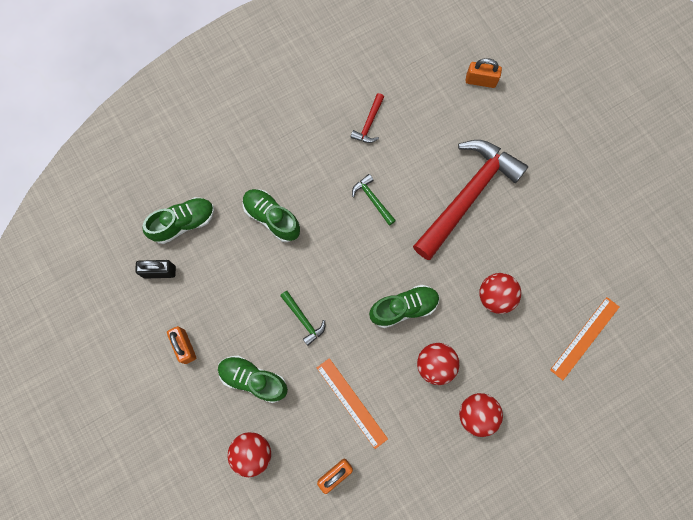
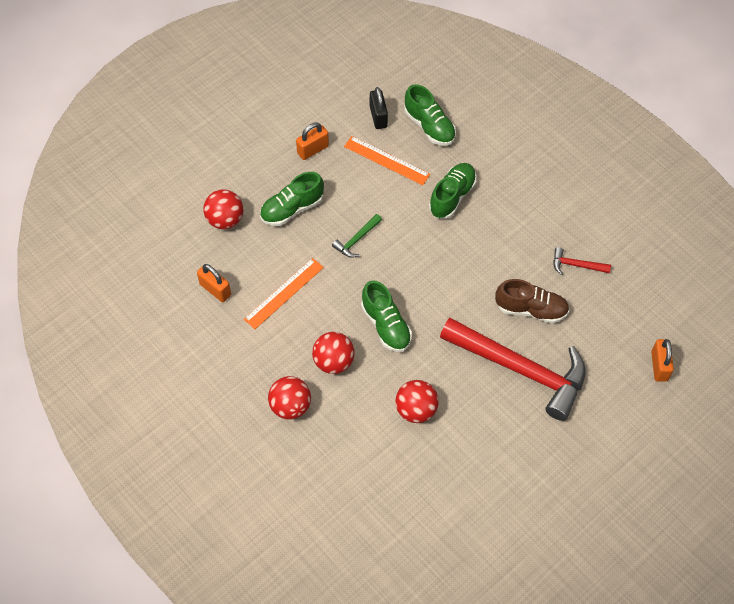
camera: 80 degrees right, 15 degrees down
green shoe [218,356,288,403] -> green shoe turned 135 degrees counterclockwise [260,172,324,226]
green hammer [352,174,396,226] -> none
orange ruler [550,297,619,380] -> orange ruler moved to [344,136,430,185]
none -> brown shoe [495,279,569,323]

